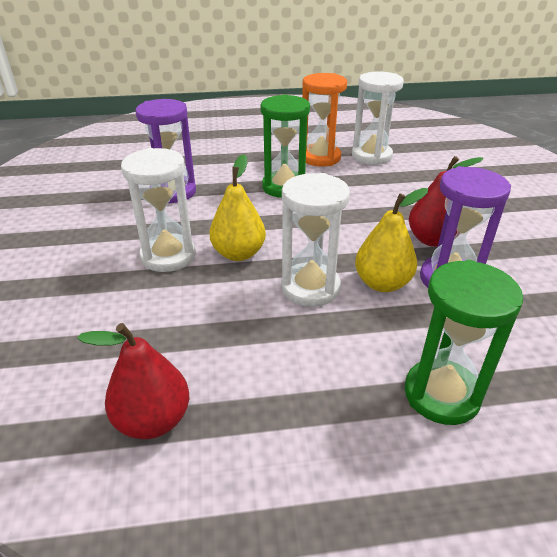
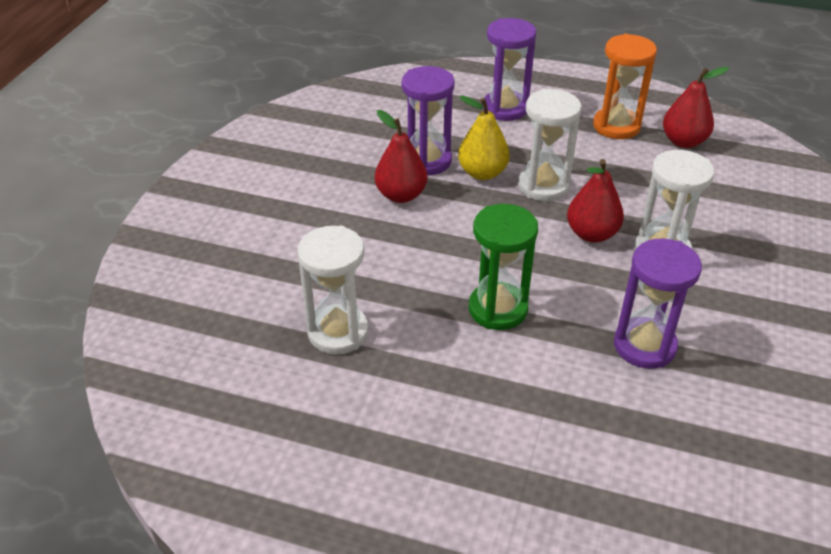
camera: 155 degrees left, 5 degrees up
yellow pear [209,154,266,261] -> red pear [567,159,624,242]
orange hourglass [302,73,347,167] -> orange hourglass moved to [593,34,657,139]
green hourglass [404,260,523,425] -> purple hourglass [483,18,536,121]

